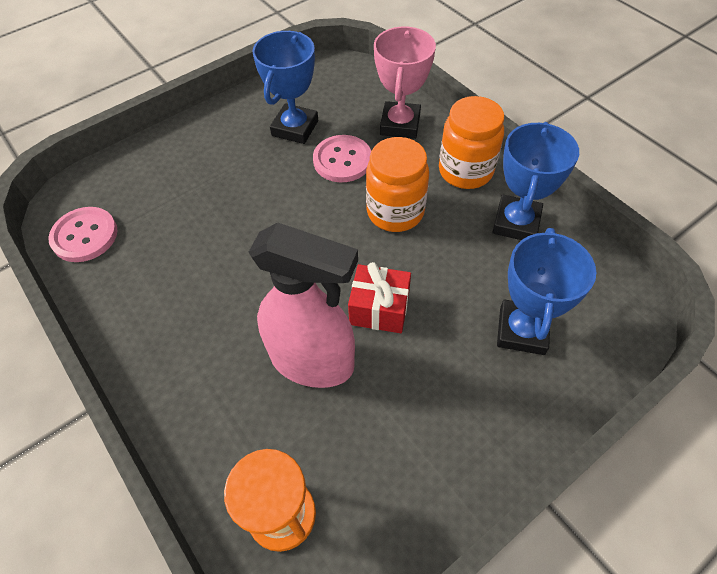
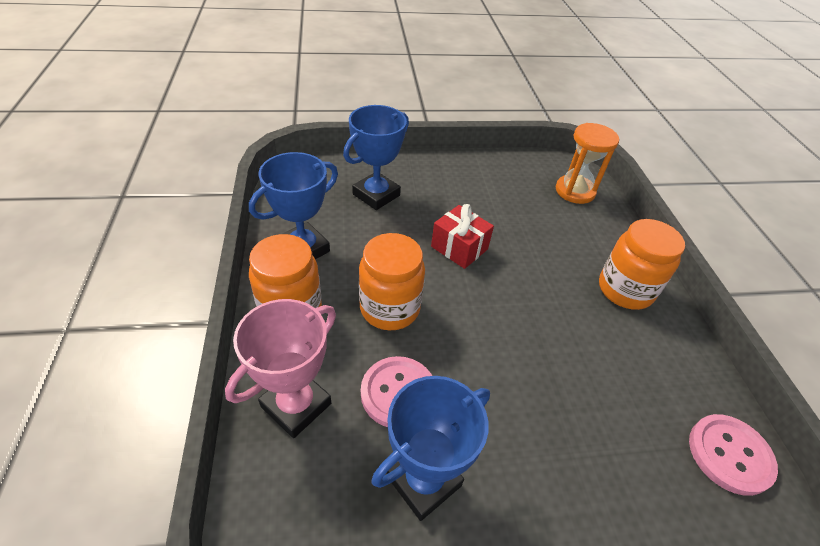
camera: 155 degrees left, 10 degrees down
pink spray bottle [249,223,358,388] -> none
none -> orange jar [599,219,685,310]

